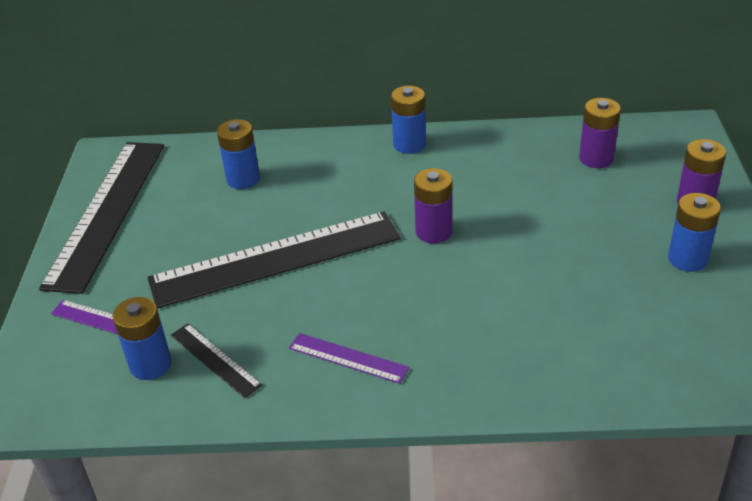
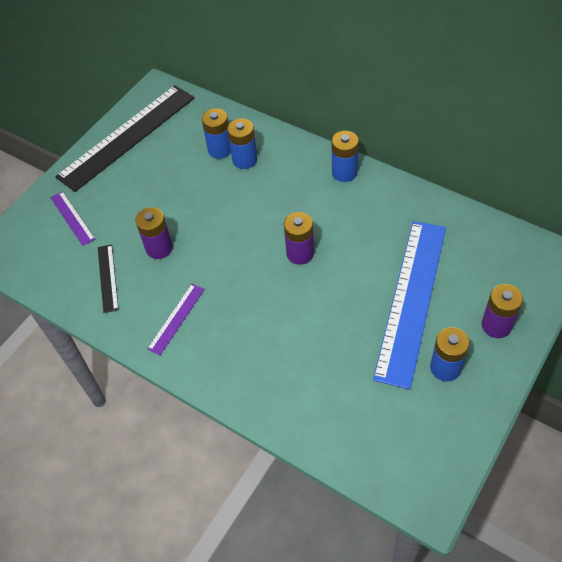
camera: 35 degrees right, 15 degrees up
blue battery [113,297,172,380] -> blue battery moved to [227,118,257,169]
black ruler [147,211,401,308] -> none
purple ruler [289,333,409,384] -> purple ruler turned 60 degrees clockwise [147,284,205,355]
purple battery [579,98,621,168] -> purple battery moved to [135,207,173,259]
none -> blue ruler [373,221,446,389]

